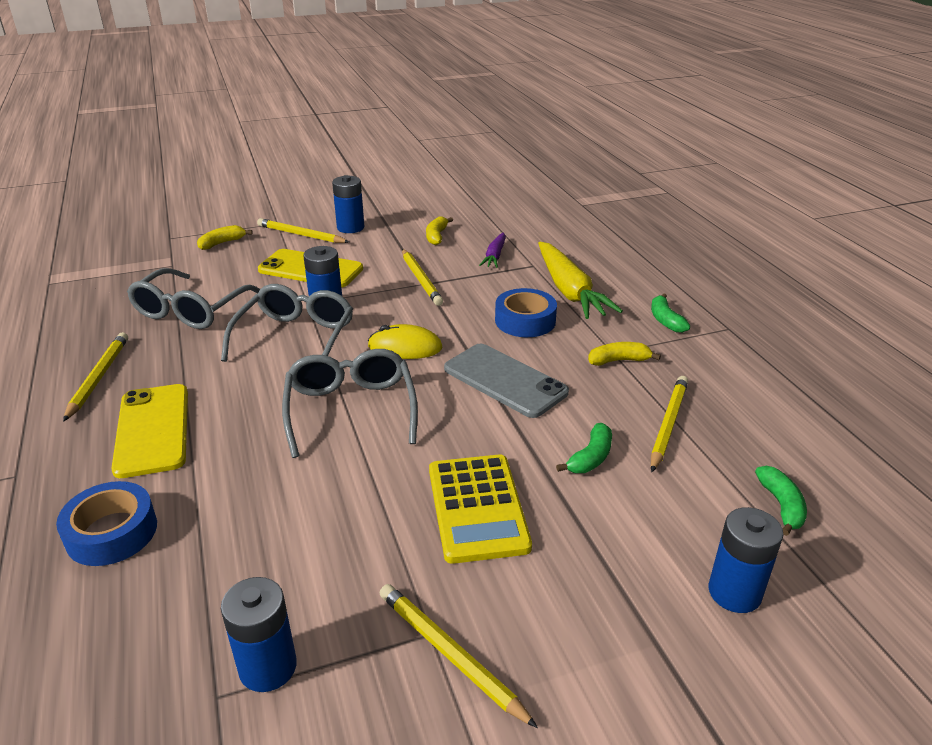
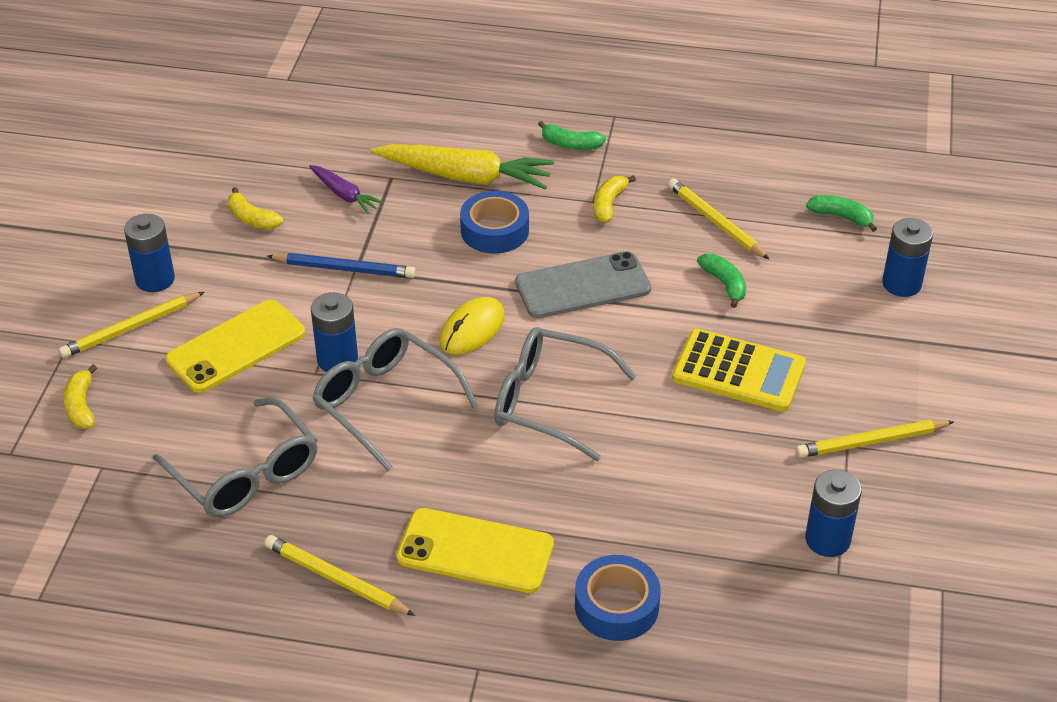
camera: 60 degrees left, 10 degrees up
yellow pencil [402,249,443,306] -> blue pencil [267,253,416,278]

